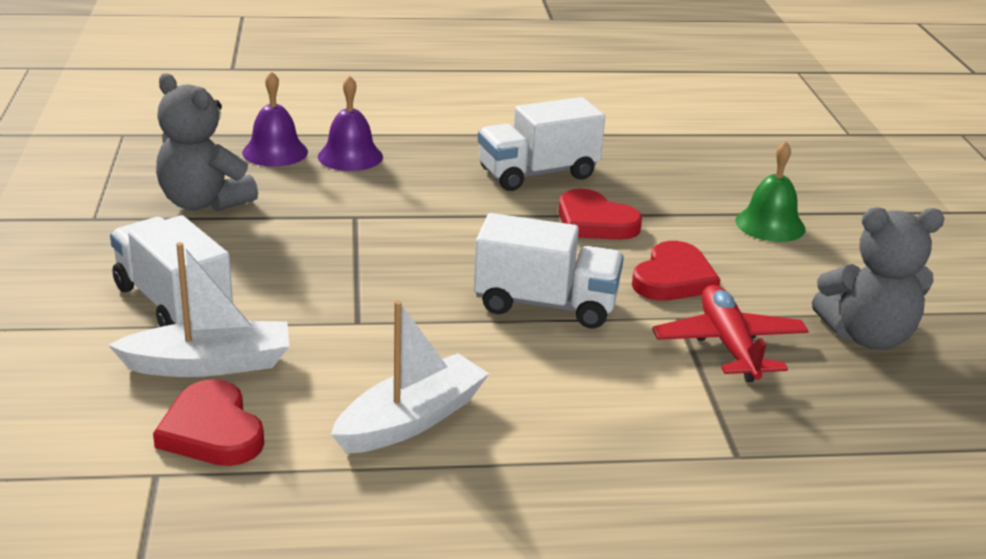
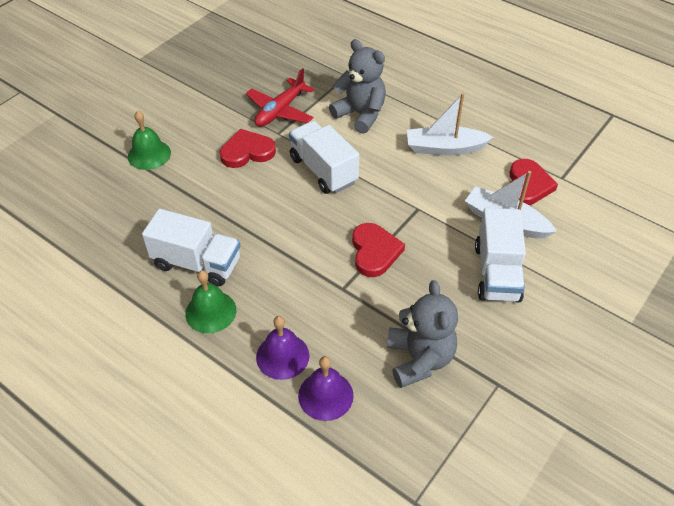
camera: 135 degrees left, 20 degrees up
red heart [559,189,642,240] -> red heart moved to [352,223,405,277]
grey teddy bear [812,207,945,350] -> grey teddy bear moved to [329,39,386,134]
none -> green bell [185,270,236,333]

